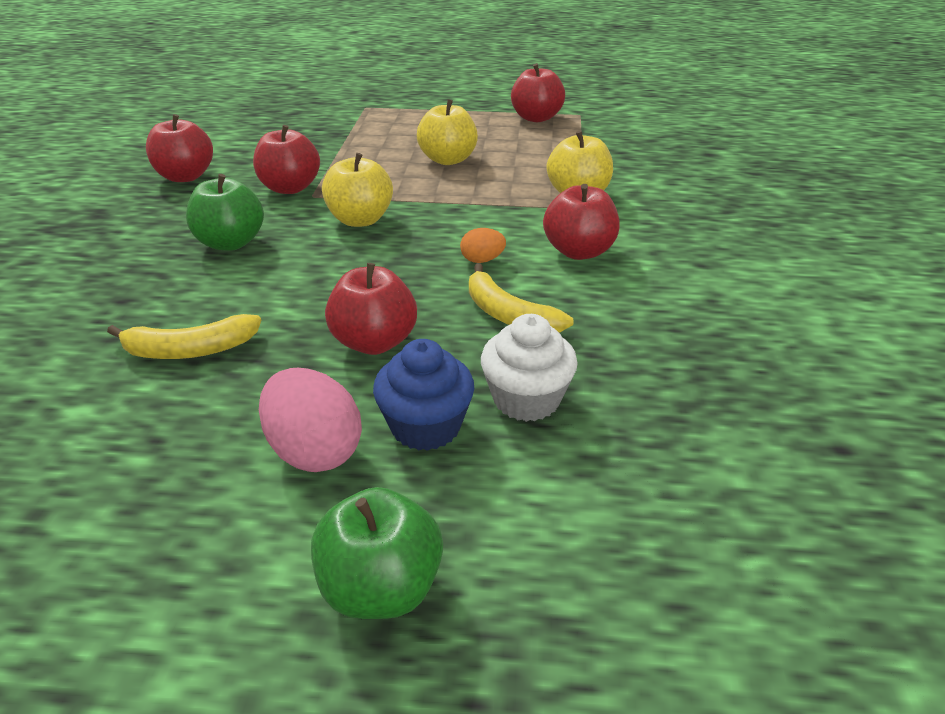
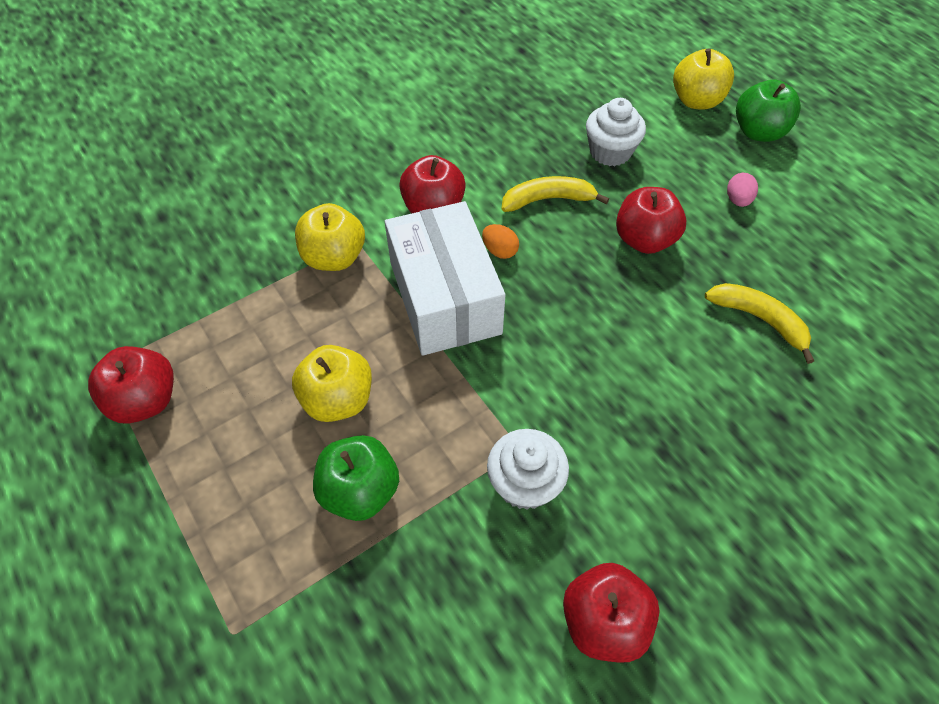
camera: 130 degrees left, 20 degrees up
green apple [186,174,264,251] -> green apple moved to [313,435,399,521]
red apple [253,125,320,194] -> white cupcake [487,429,569,510]
pink egg [259,368,362,472] -> pink egg [727,173,758,207], size x0.54
yellow apple [322,153,393,227] -> yellow apple moved to [673,48,734,110]
blue cupcake [373,339,474,451] -> none
yellow banana [469,263,573,333] -> yellow banana turned 105 degrees counterclockwise [502,176,609,212]
none -> white box [385,201,505,356]

